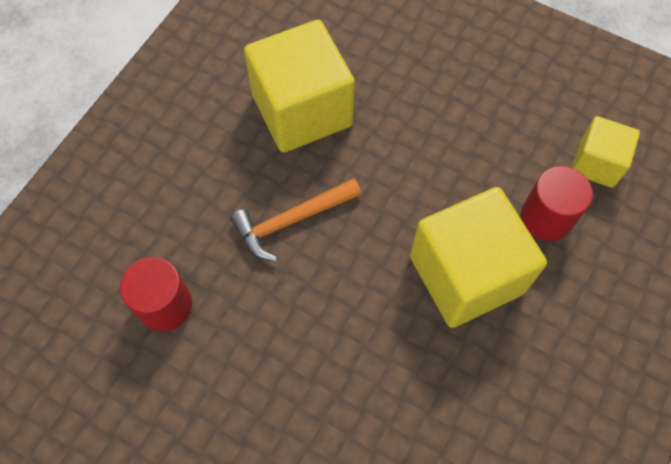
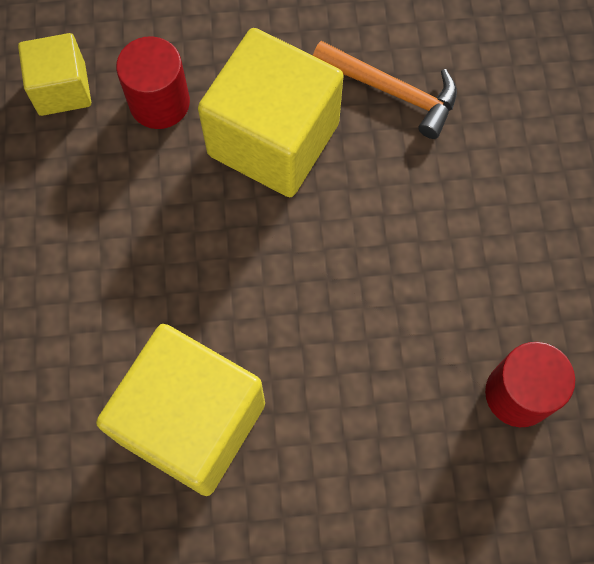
camera: 125 degrees left, 5 degrees up
orange hammer [230,178,361,261] -> orange hammer moved to [313,41,457,139]

